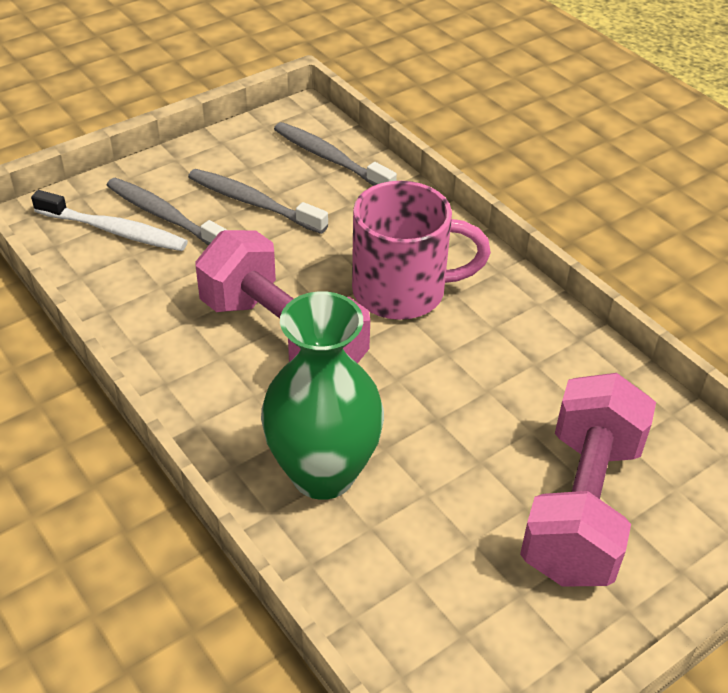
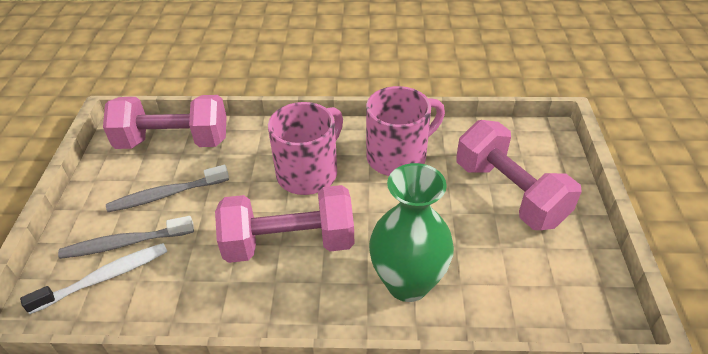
camera: 50 degrees left, 0 degrees up
grey toothbrush [274,122,397,186] -> pink dumbbell [103,95,227,149]
none -> pink mug [366,86,445,176]

